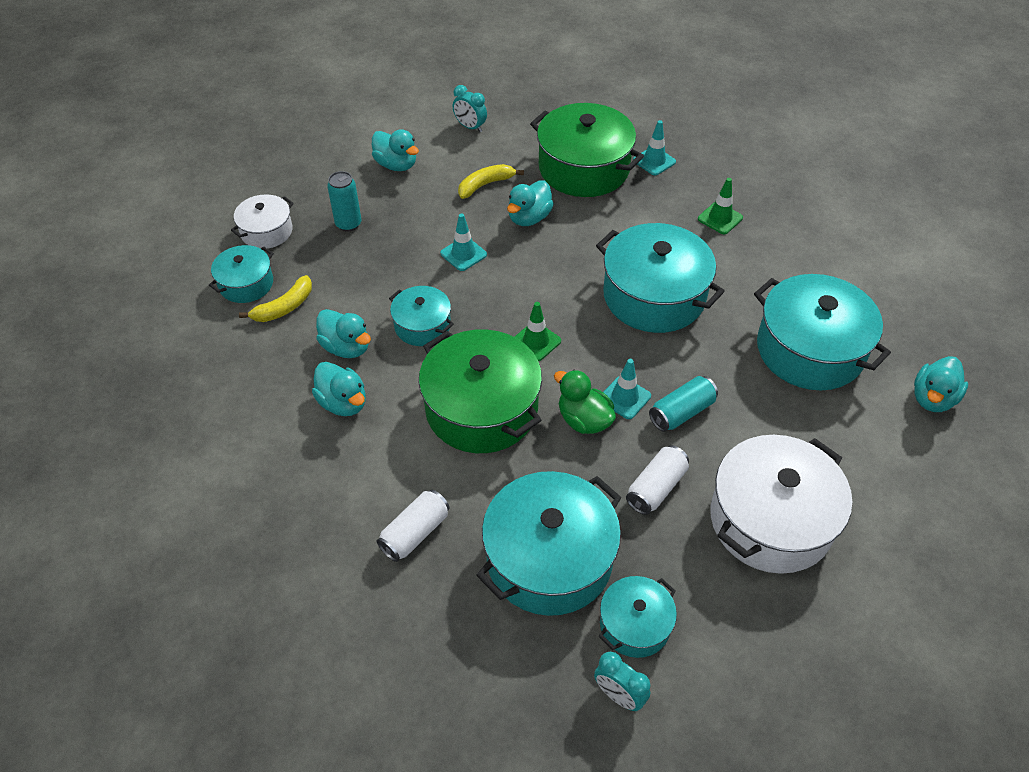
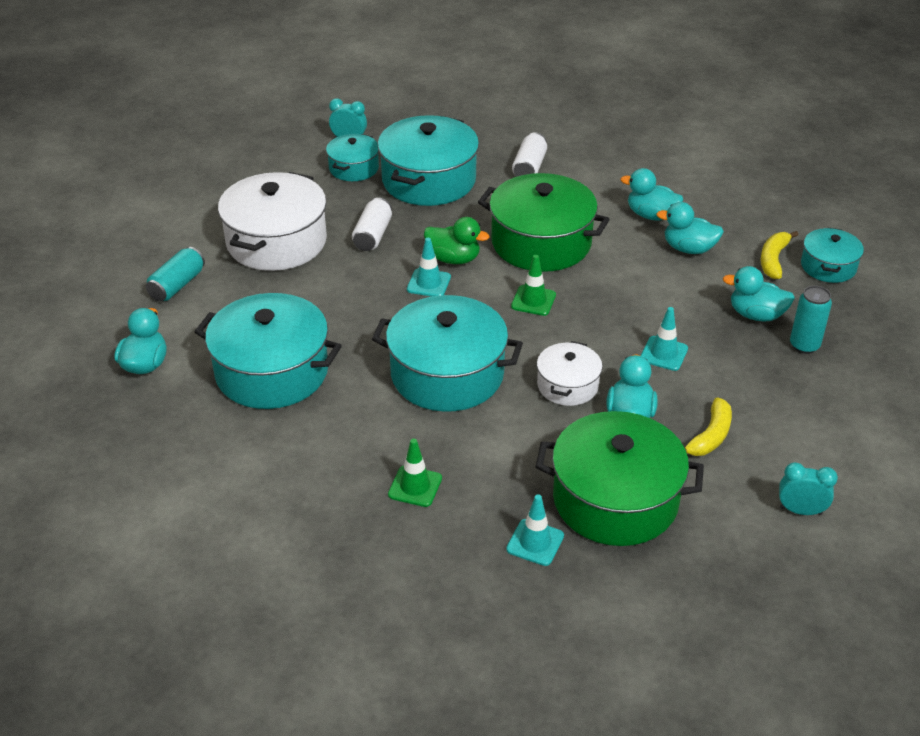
camera: 155 degrees right, 10 degrees down
white pot [231,194,294,249] -> white pot moved to [537,341,602,406]
turquoise duck [372,129,419,171] -> turquoise duck moved to [723,266,795,322]
turquoise pot [389,286,454,346] -> none
turquoise can [649,376,718,432] -> turquoise can moved to [146,247,205,301]

